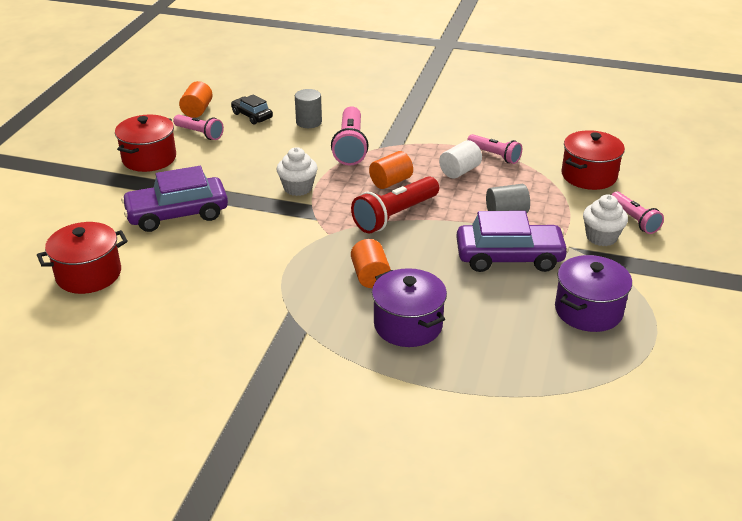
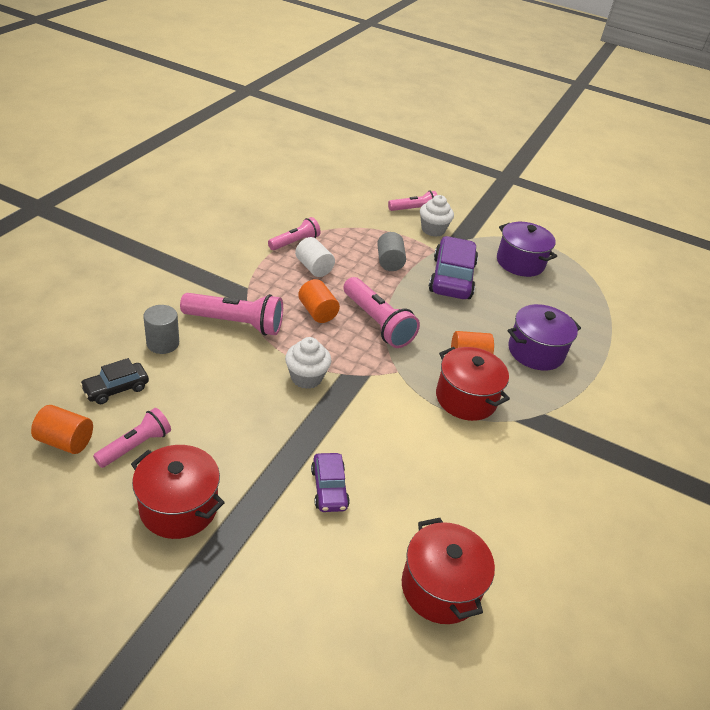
camera: 85 degrees left, 5 degrees up
purple car [121,166,228,232] -> purple car [311,453,350,512], size x0.55
red flashlight [351,176,439,233] -> pink flashlight [344,277,420,348]
red pot [561,130,625,190] -> red pot moved to [436,347,510,421]

